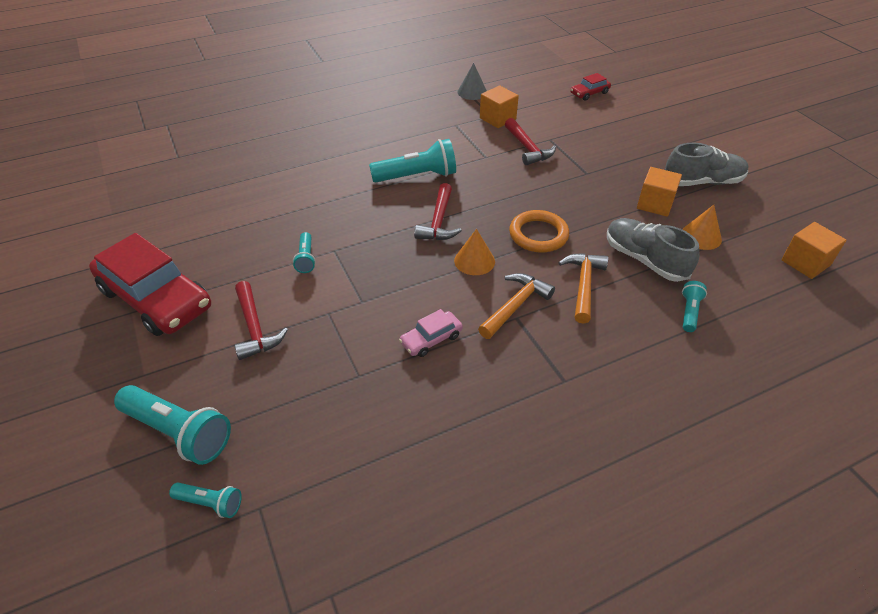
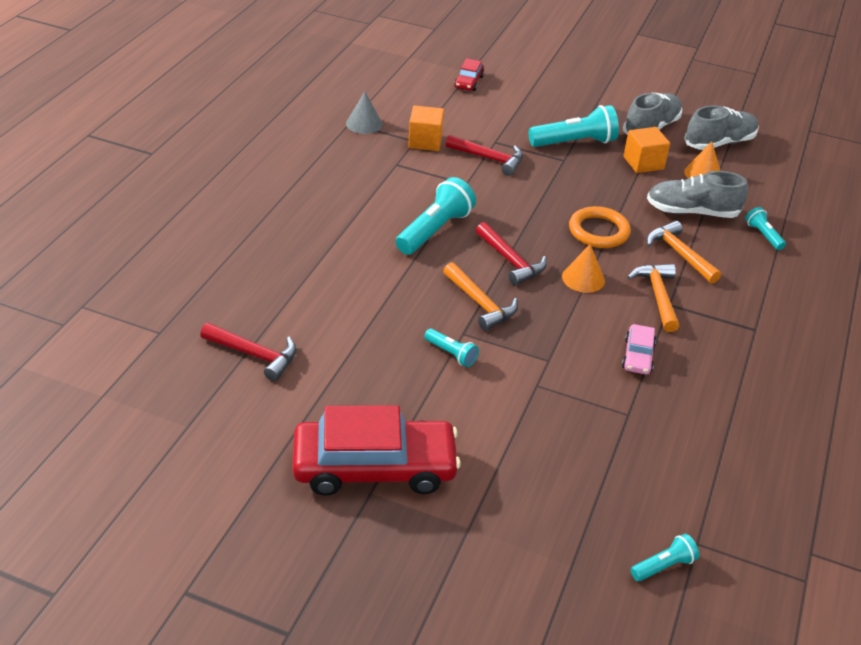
camera: 45 degrees left, 5 degrees down
turquoise flashlight [114,385,231,465] -> turquoise flashlight moved to [529,105,619,147]
red hammer [234,281,288,360] -> red hammer moved to [200,323,297,381]
orange cube [781,222,846,279] -> none
none -> orange hammer [443,262,518,331]
none -> grey shoe [684,105,759,150]

